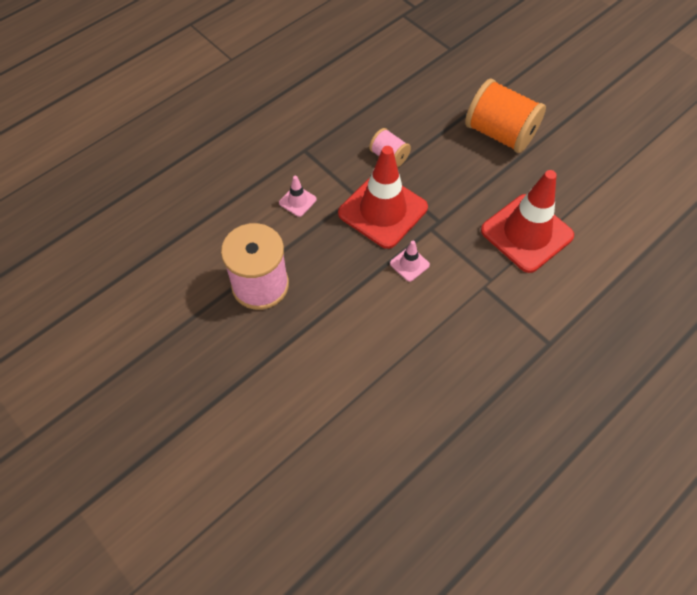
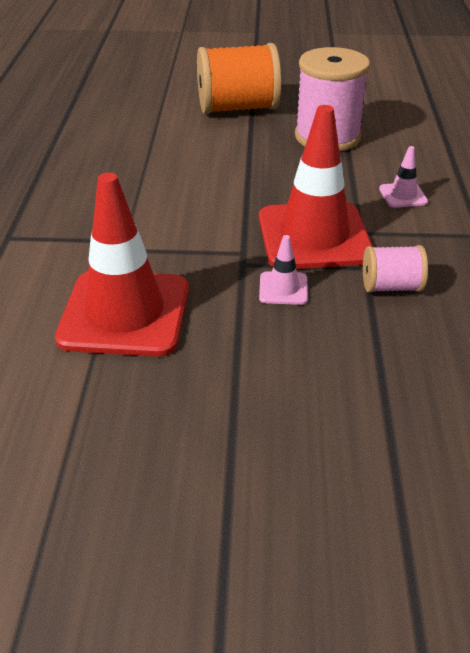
camera: 135 degrees right, 20 degrees down
pink traffic cone [390,241,430,282] -> pink traffic cone moved to [259,235,308,305]
orange spool [465,79,546,153] -> orange spool moved to [197,43,281,114]

